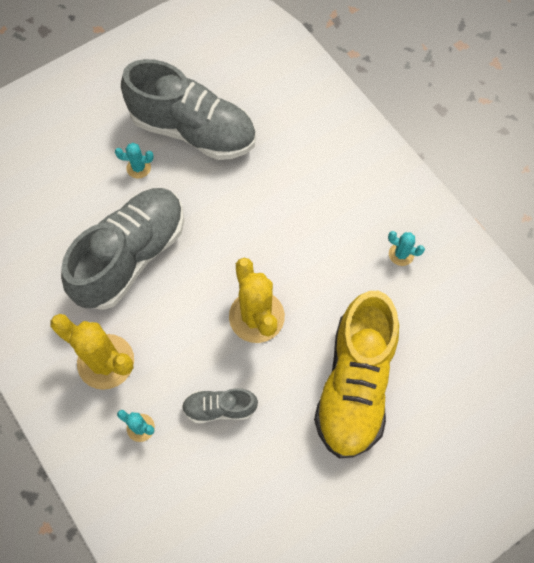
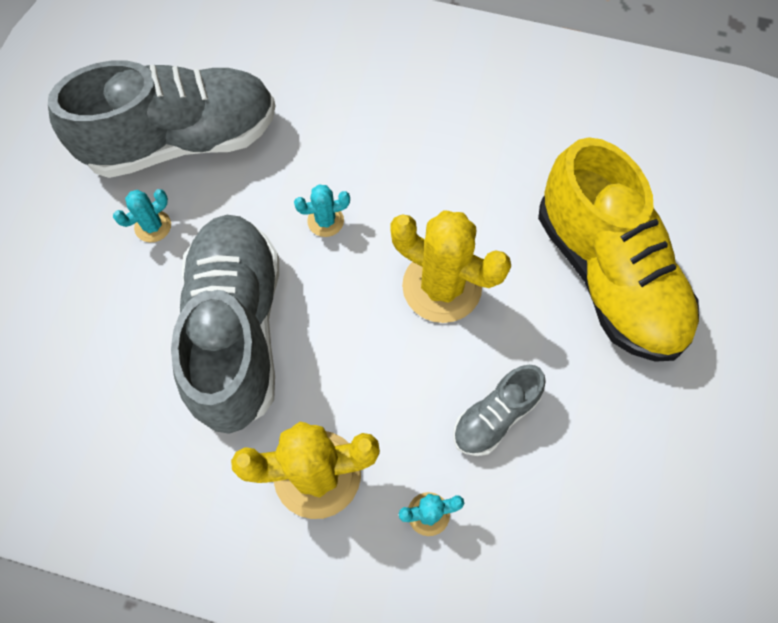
camera: 40 degrees left, 0 degrees up
turquoise cactus [388,231,425,266] -> turquoise cactus moved to [294,184,350,237]

